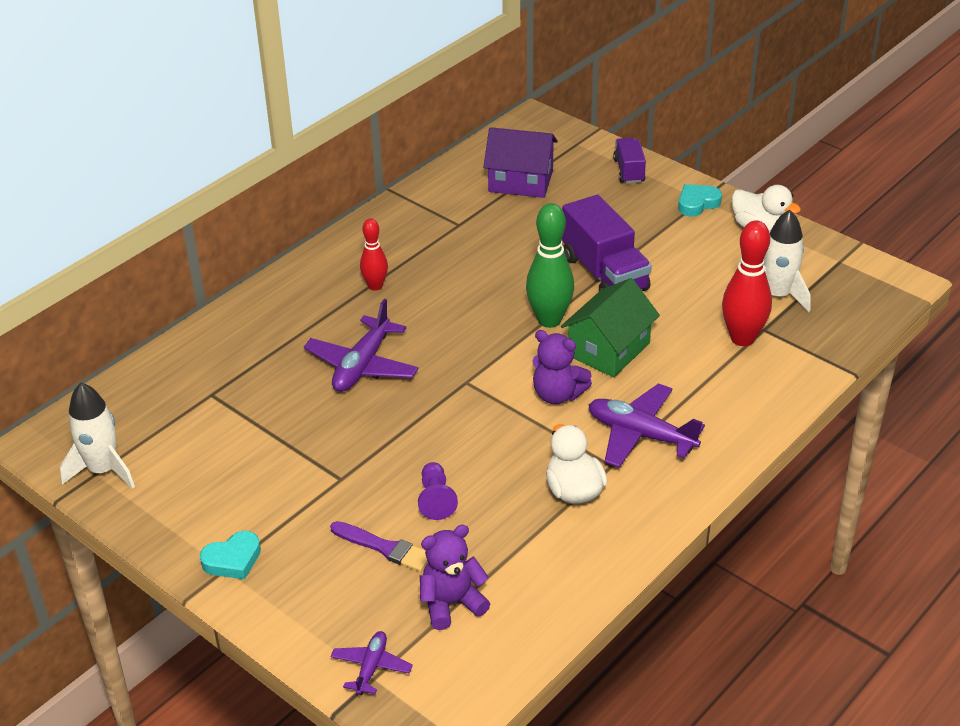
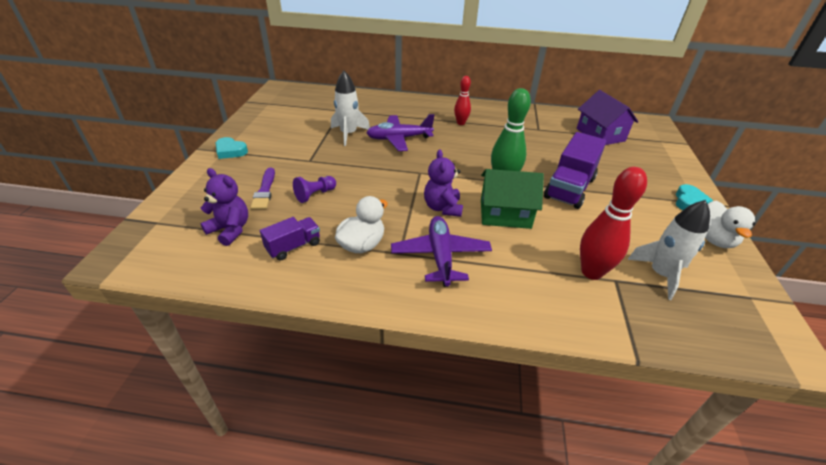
camera: 55 degrees right, 0 degrees up
white rocket [60,383,135,489] -> white rocket moved to [331,71,370,146]
purple plane [330,631,413,695] -> none
purple truck [613,138,646,184] -> purple truck moved to [260,217,320,260]
turquoise heart [678,184,722,217] -> turquoise heart turned 90 degrees clockwise [676,184,713,210]

